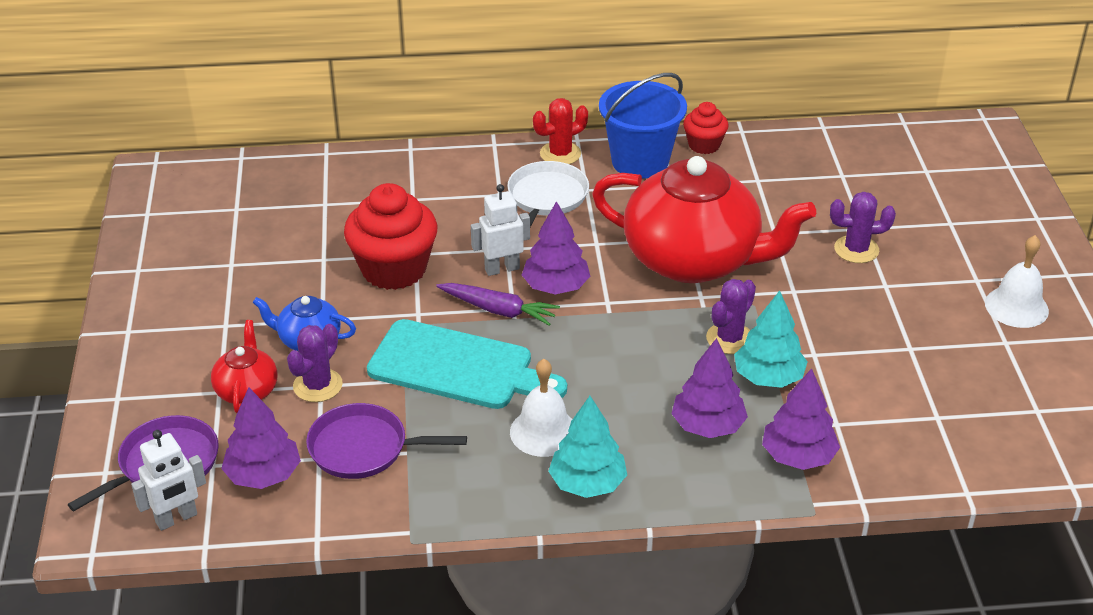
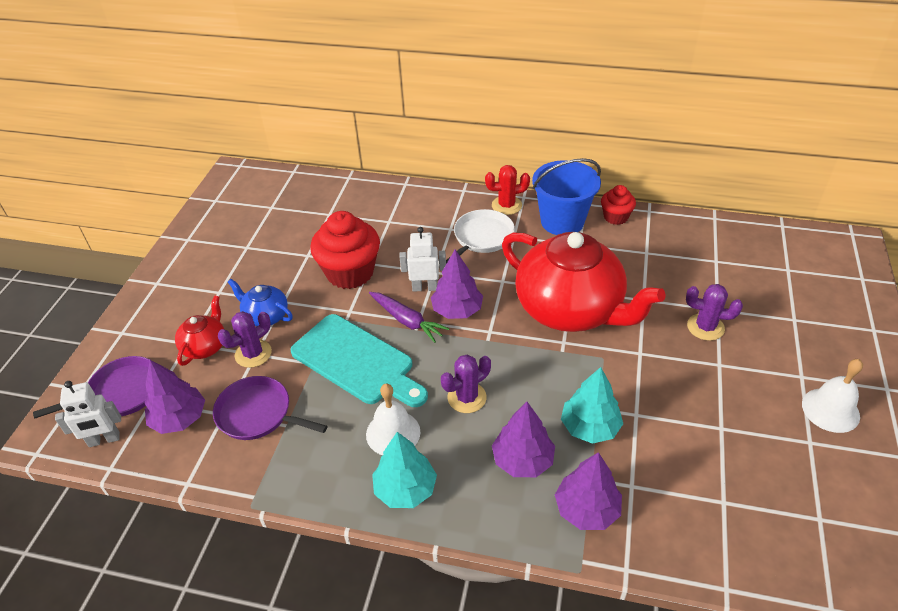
camera: 20 degrees right, 5 degrees up
purple cactus [706,279,756,354] -> purple cactus moved to [441,354,491,413]

